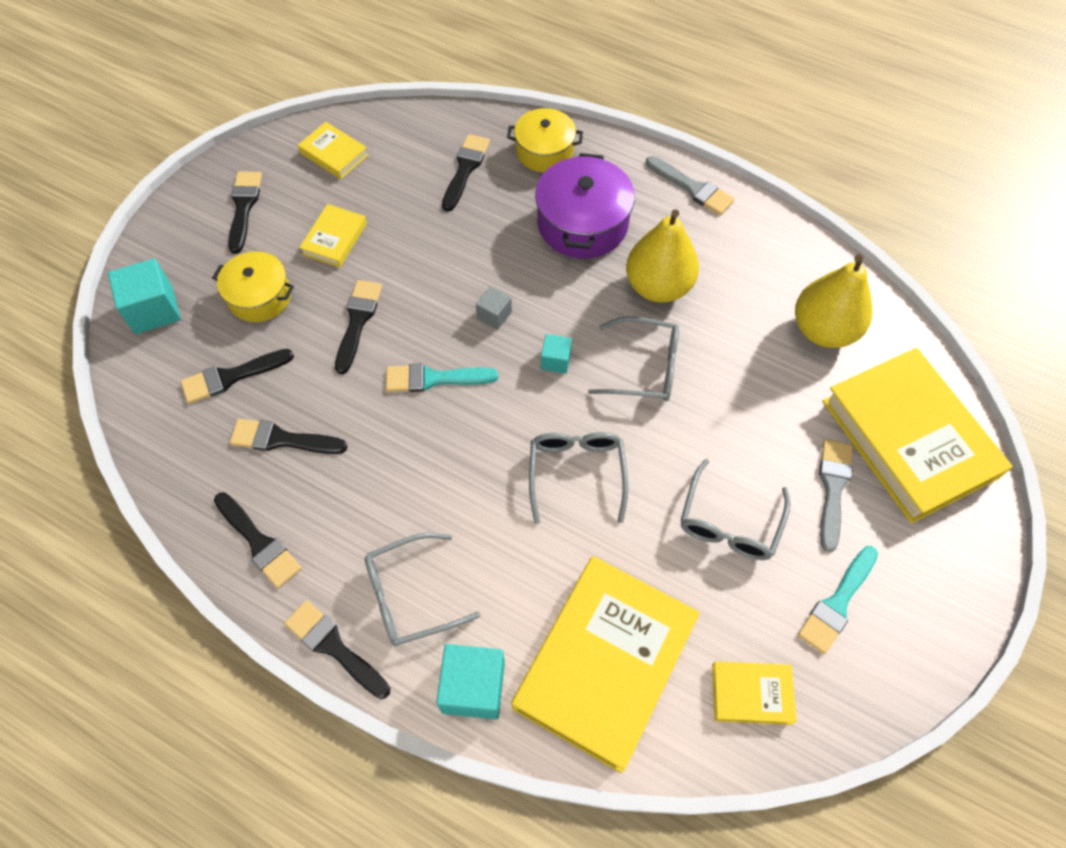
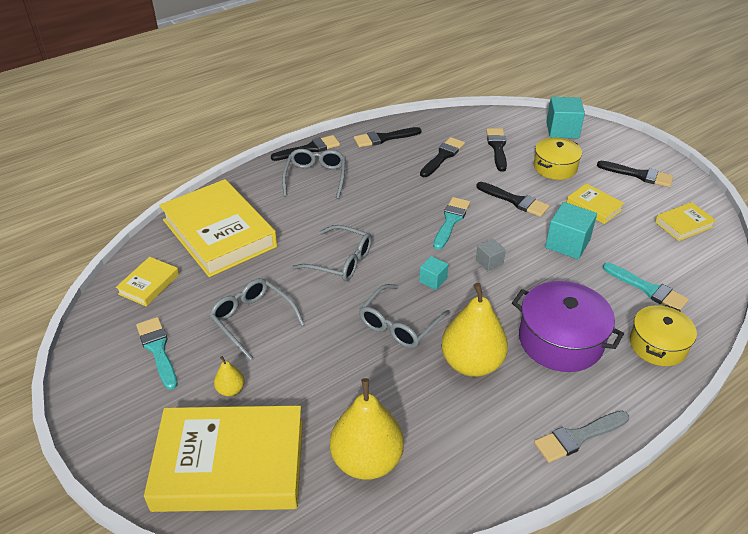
camera: 115 degrees right, 20 degrees down
turquoise cube [436,644,505,719] -> turquoise cube moved to [545,202,597,259]
black brush [442,134,490,212] -> turquoise brush [603,263,689,310]
grey brush [819,439,853,553] -> yellow pear [214,356,245,396]

